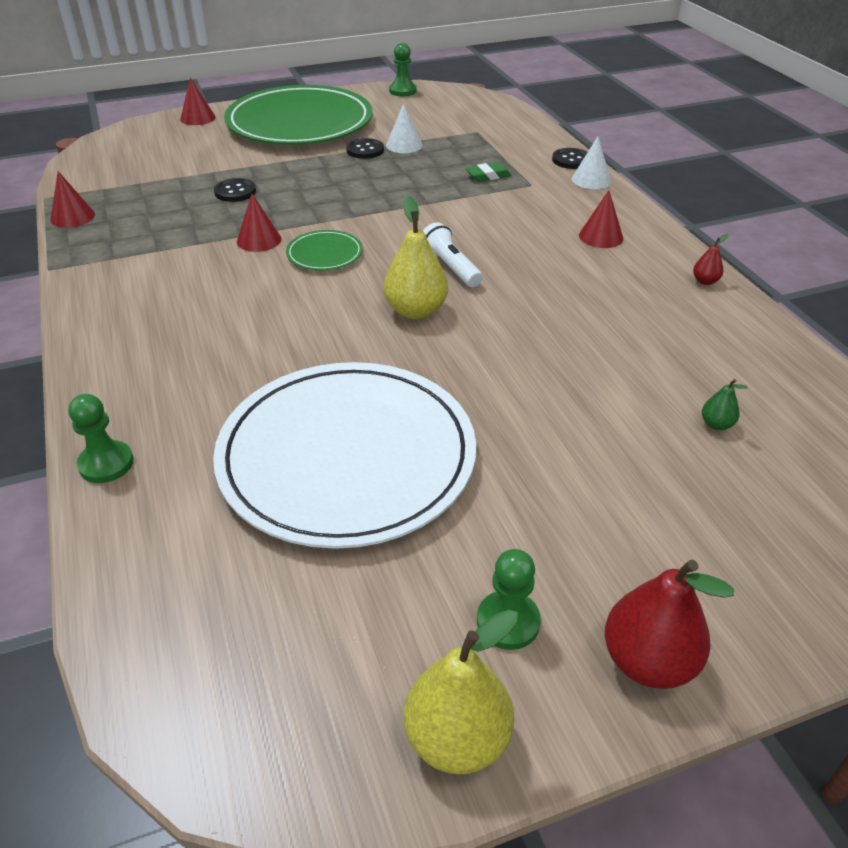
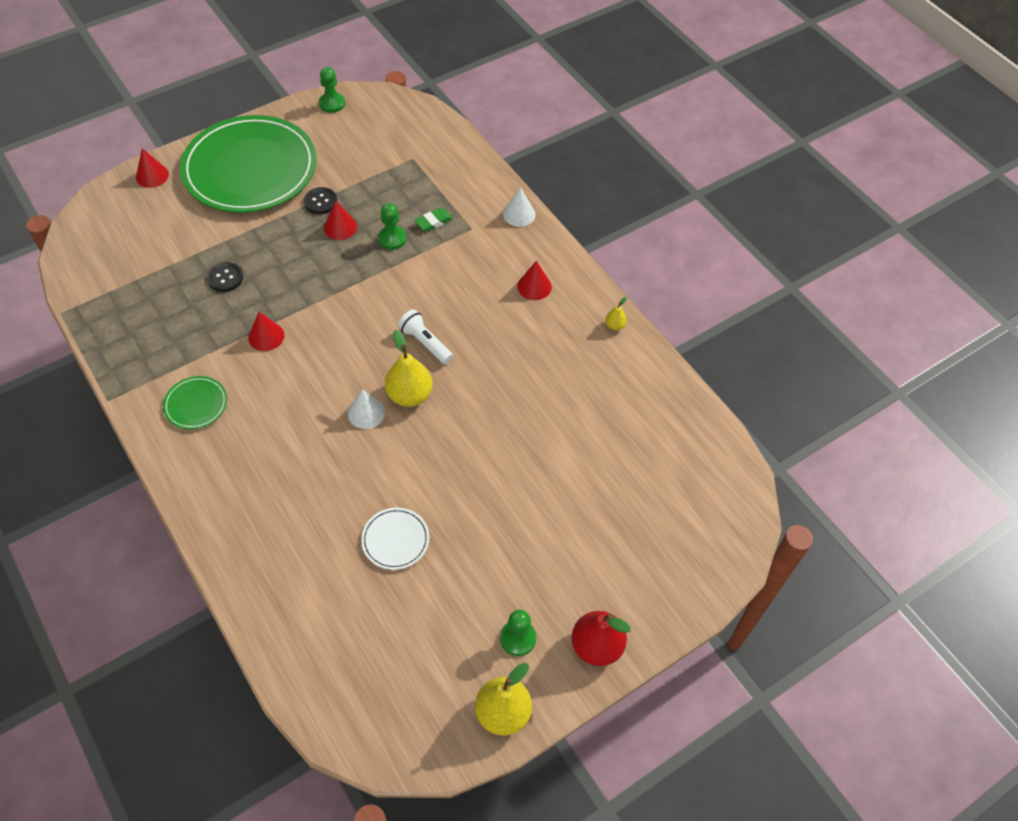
camera: 15 degrees left, 15 degrees up
red cone [51,171,95,228] -> red cone moved to [324,201,357,240]
green pawn [69,394,134,483] -> green pawn moved to [378,203,407,250]
white plate [213,362,476,549] -> white plate [361,508,429,570], size x0.40
green plate [286,230,363,270] -> green plate moved to [163,376,227,429]
white cone [386,103,423,153] -> white cone moved to [348,389,385,429]
black button [552,148,587,169] -> none
red pear [693,234,728,285] -> yellow pear [605,297,627,330]
green pear [702,379,748,430] -> none

